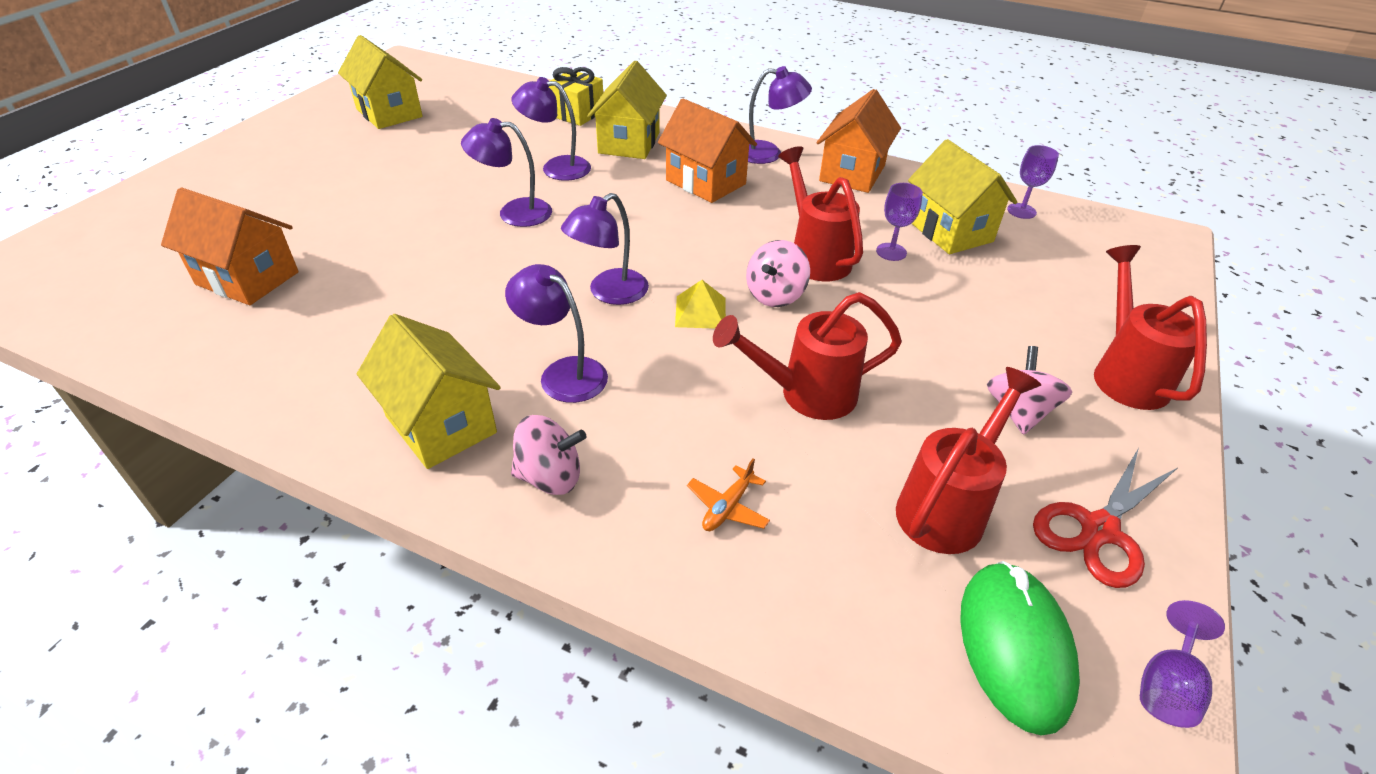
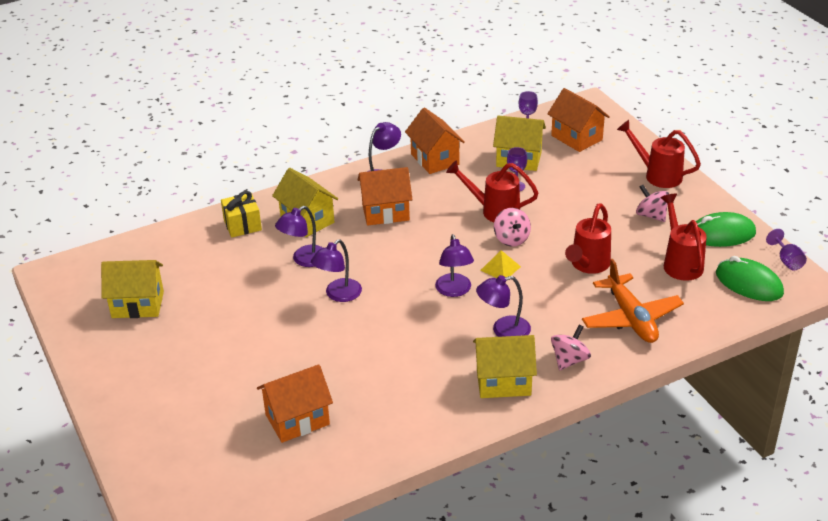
camera: 50 degrees left, 5 degrees down
orange plane [687,458,770,531] -> orange plane [582,259,684,343], size x2.40
red scissors [1033,448,1177,588] -> green mouse [696,212,756,247]
none -> orange house [547,88,610,152]

